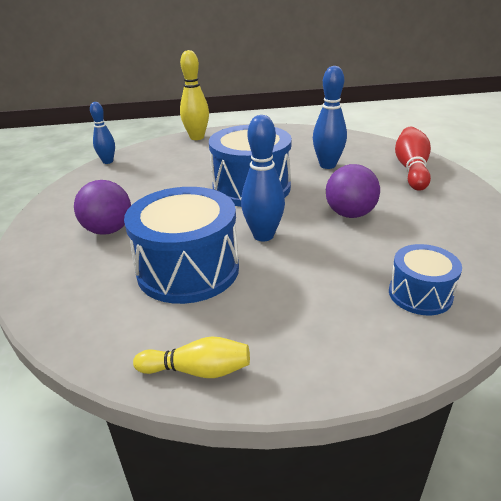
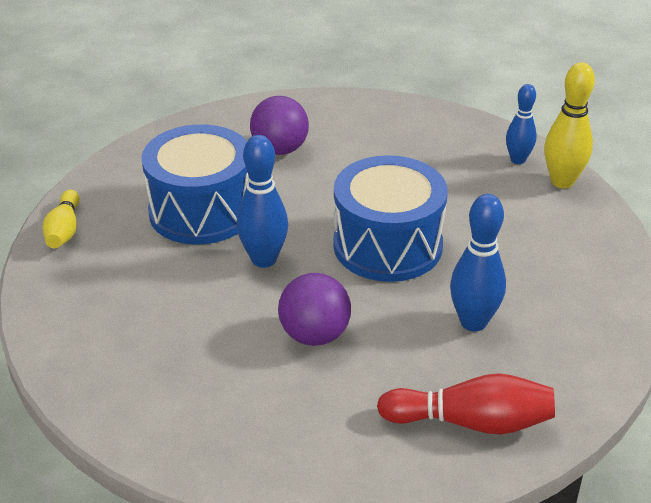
camera: 85 degrees right, 5 degrees up
blue bowling pin [90,102,115,164] -> blue bowling pin moved to [506,84,537,164]
blue drum [389,244,462,315] -> none

